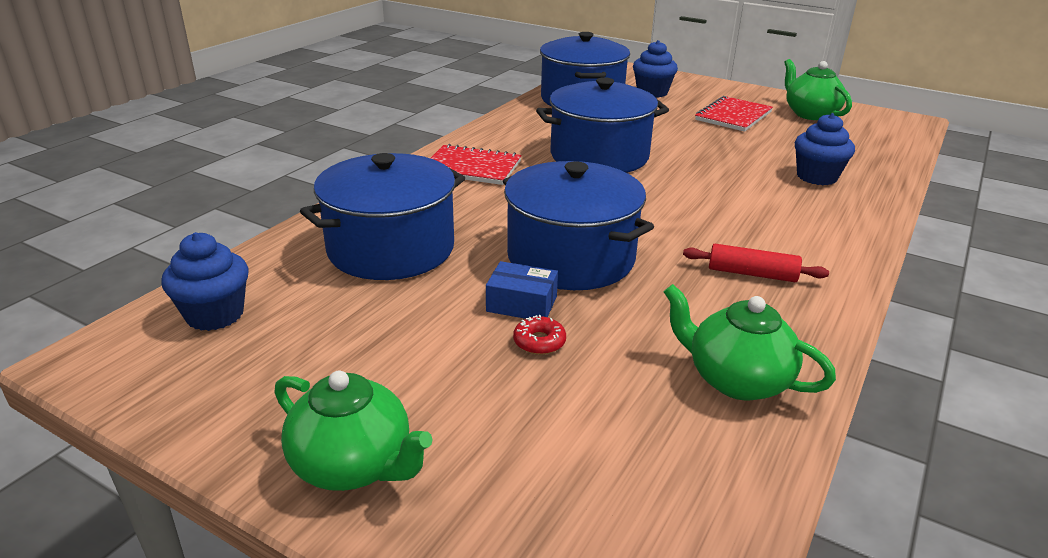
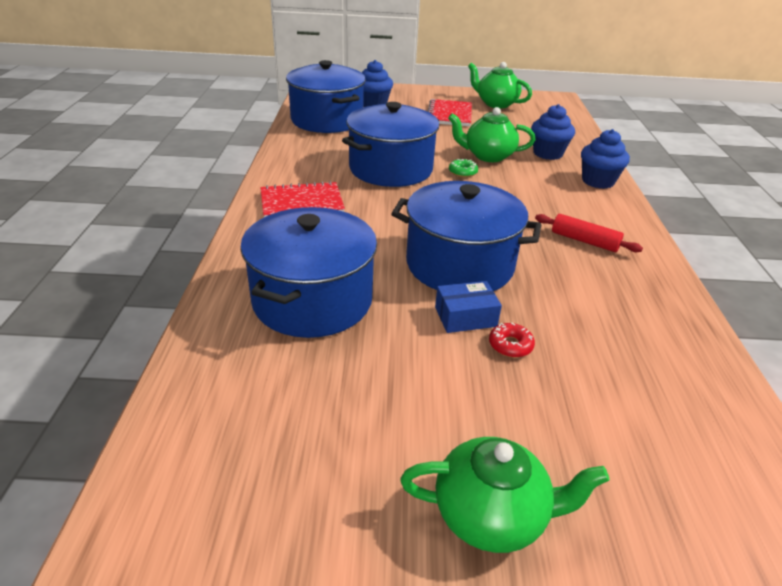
camera: 30 degrees left, 5 degrees up
blue cupcake [161,232,249,331] -> blue cupcake moved to [581,129,630,189]
green teapot [664,284,836,401] -> green teapot moved to [448,107,536,162]
red rolling pin [683,244,829,282] -> red rolling pin turned 45 degrees clockwise [535,214,643,252]
none -> green donut [449,159,478,177]

